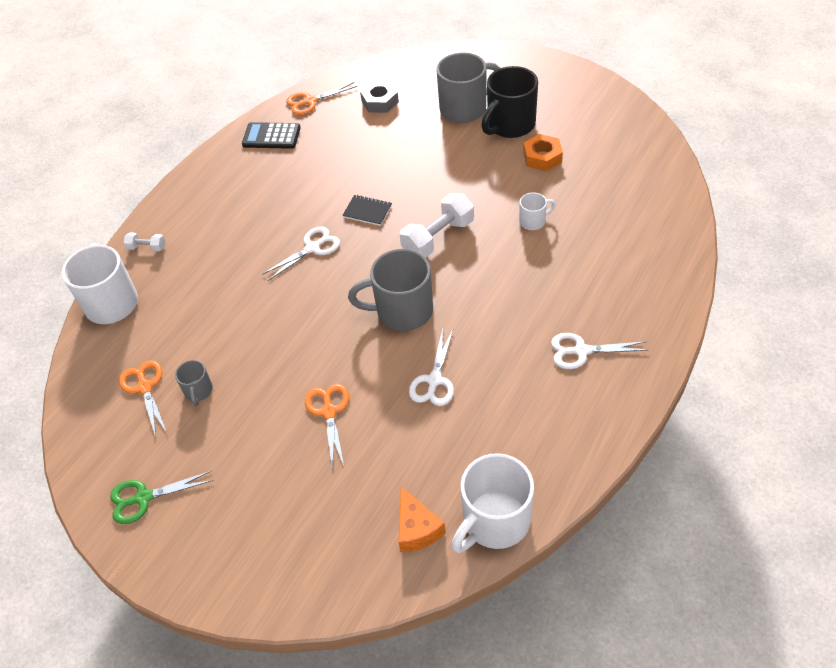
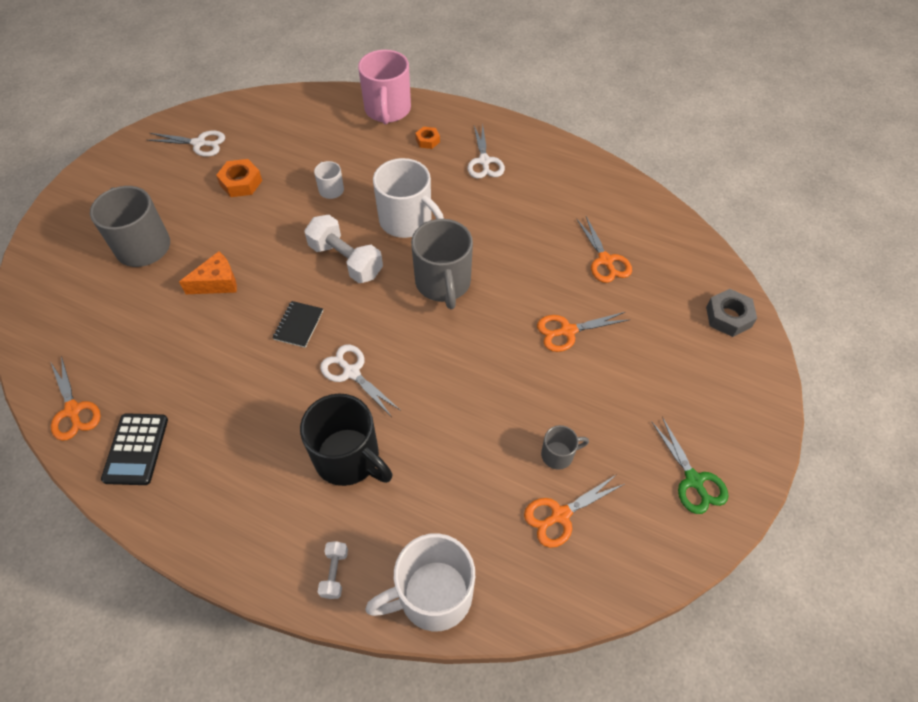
camera: 100 degrees left, 5 degrees up
grey nut [360,81,399,113] -> grey nut moved to [706,289,757,337]
orange cheese [398,487,446,552] -> orange cheese moved to [179,251,237,294]
white scissors [409,328,454,406] -> white scissors moved to [147,131,225,157]
white mug [451,453,534,553] -> white mug moved to [373,158,444,238]
black mug [481,66,538,138] -> black mug moved to [300,394,392,486]
none -> pink mug [358,50,411,124]
none -> orange nut [415,127,440,149]
none -> orange scissors [577,216,632,283]

